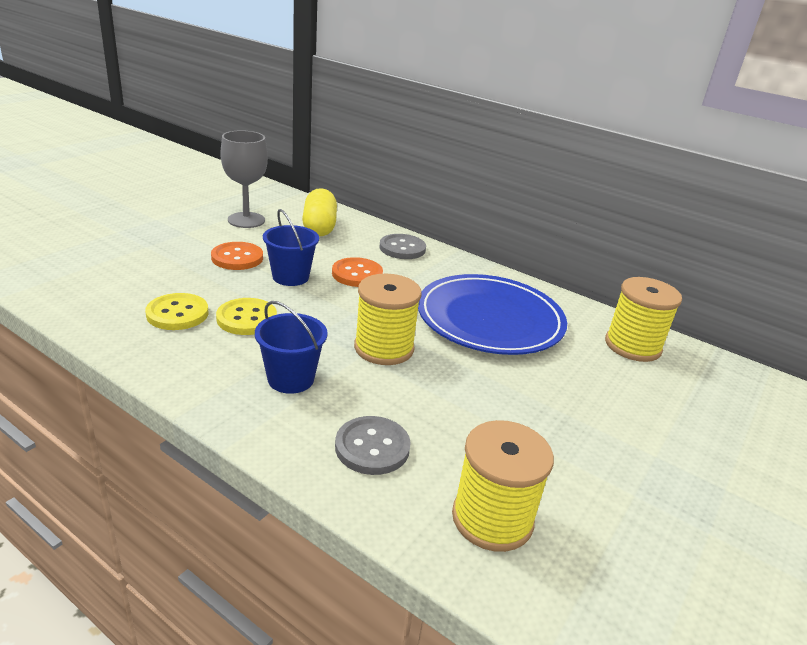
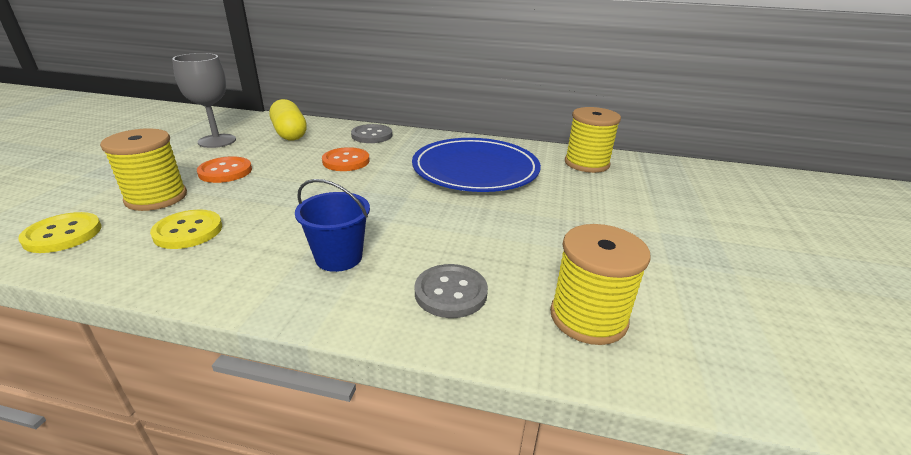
camera: 20 degrees left, 0 degrees up
yellow button [216,298,277,335] -> yellow button moved to [18,212,101,253]
blue bucket [263,209,319,286] -> none
yellow spool [354,274,422,365] -> yellow spool moved to [100,128,187,211]

